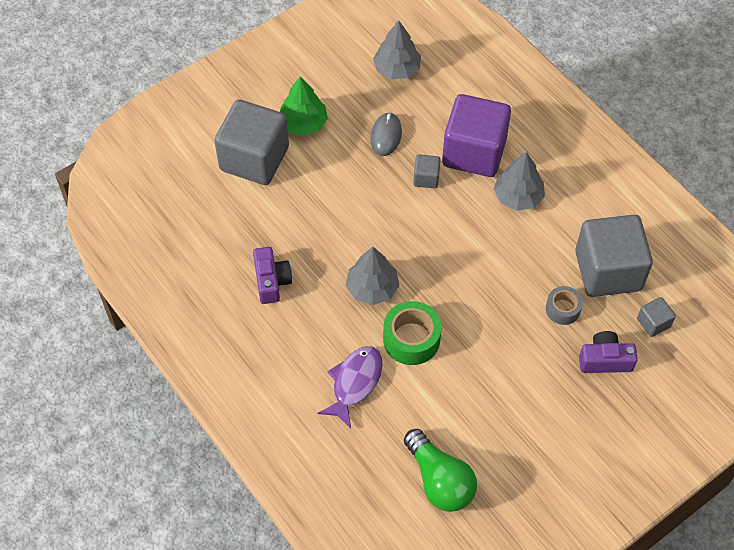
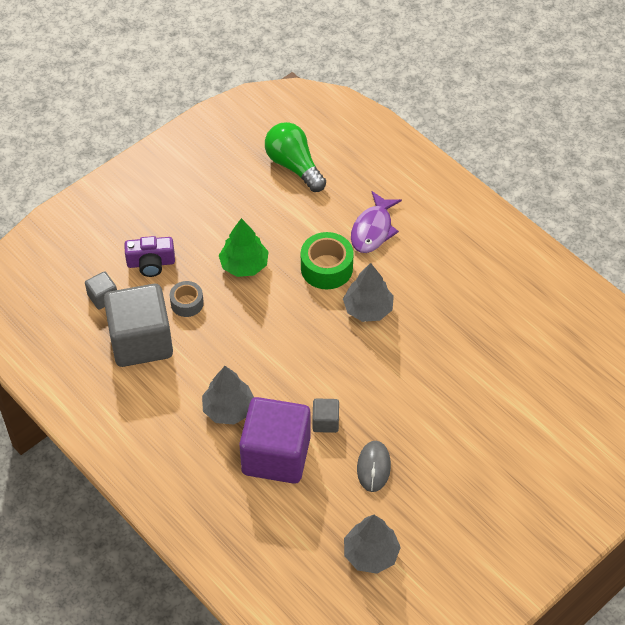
camera: 175 degrees right, 5 degrees down
grey cube [214,100,289,185] -> none
purple camera [253,247,292,304] -> none
green tree [280,76,328,136] -> green tree moved to [219,218,269,277]

